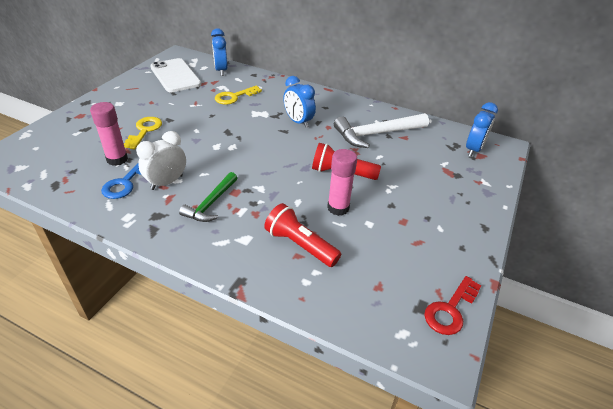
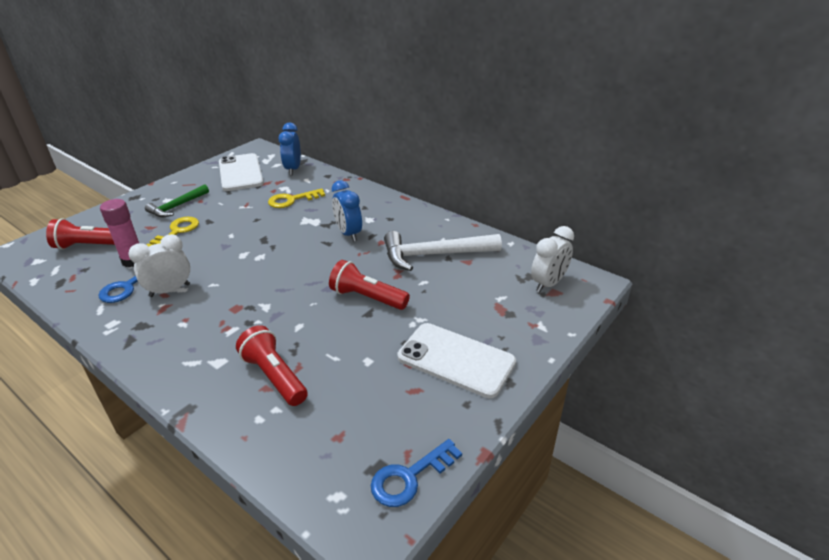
camera: 15 degrees right, 5 degrees down
green hammer [179,172,237,222] -> green hammer moved to [145,184,209,217]
pink glue stick [327,149,357,216] -> none
red key [424,276,482,335] -> blue key [371,439,462,507]
blue clock [466,102,498,157] -> white clock [531,226,574,292]
none -> red flashlight [46,218,115,250]
none -> white phone [397,323,516,398]

